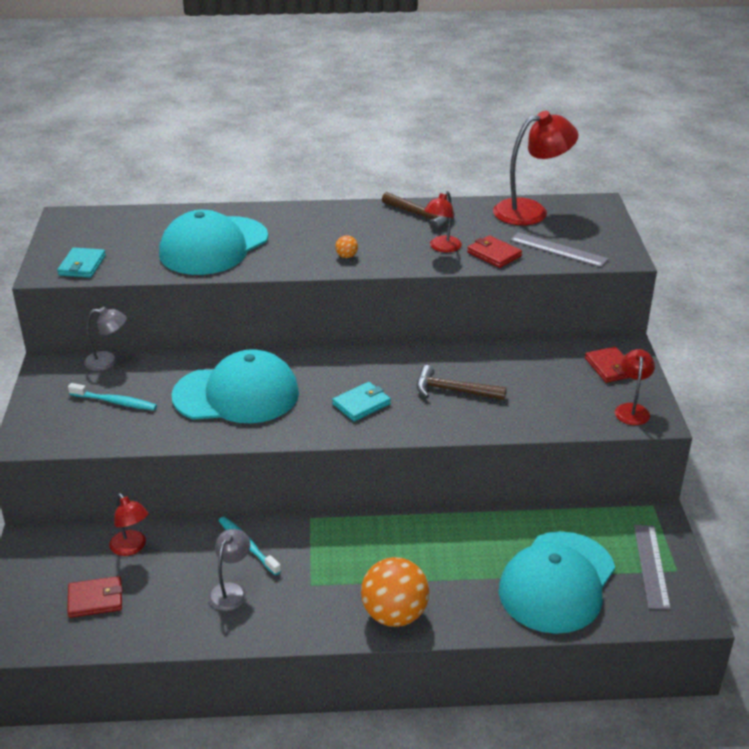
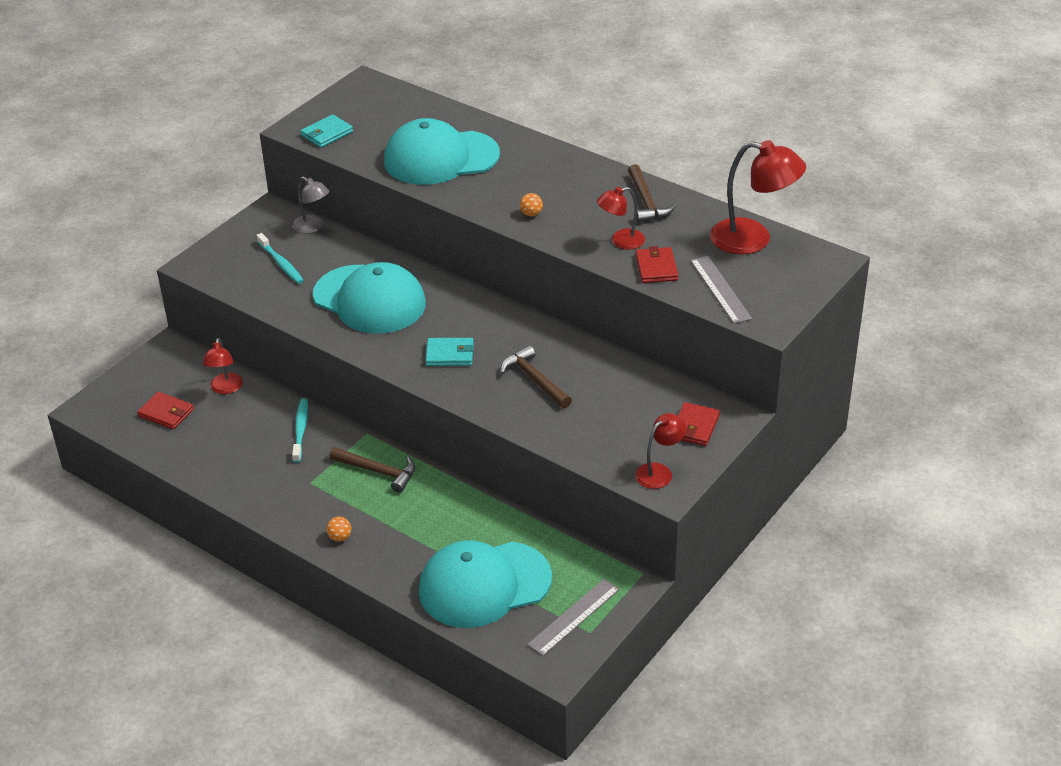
camera: 40 degrees right, 5 degrees up
grey lamp [208,529,250,611] -> none
orange ball [361,557,429,627] -> orange ball [326,517,351,542], size x0.40
none -> brown hammer [329,447,415,493]

